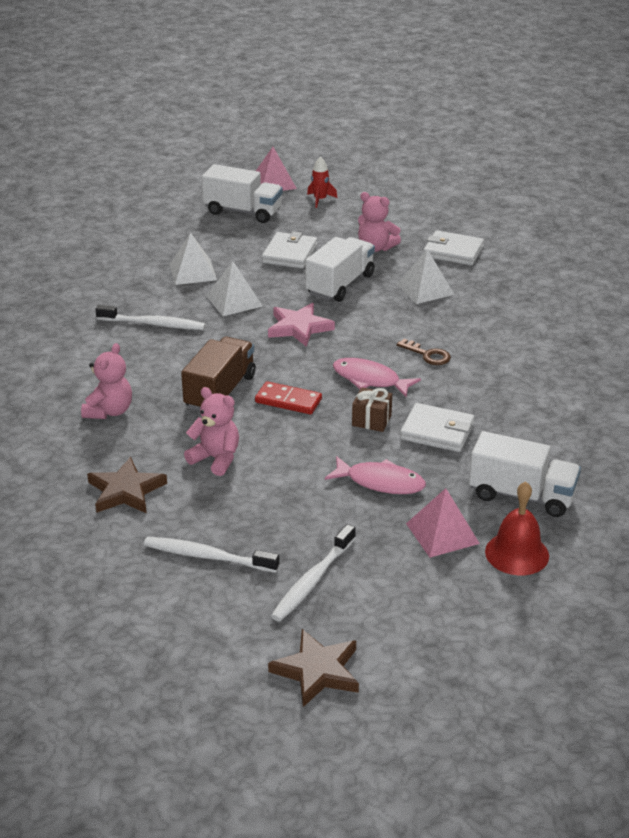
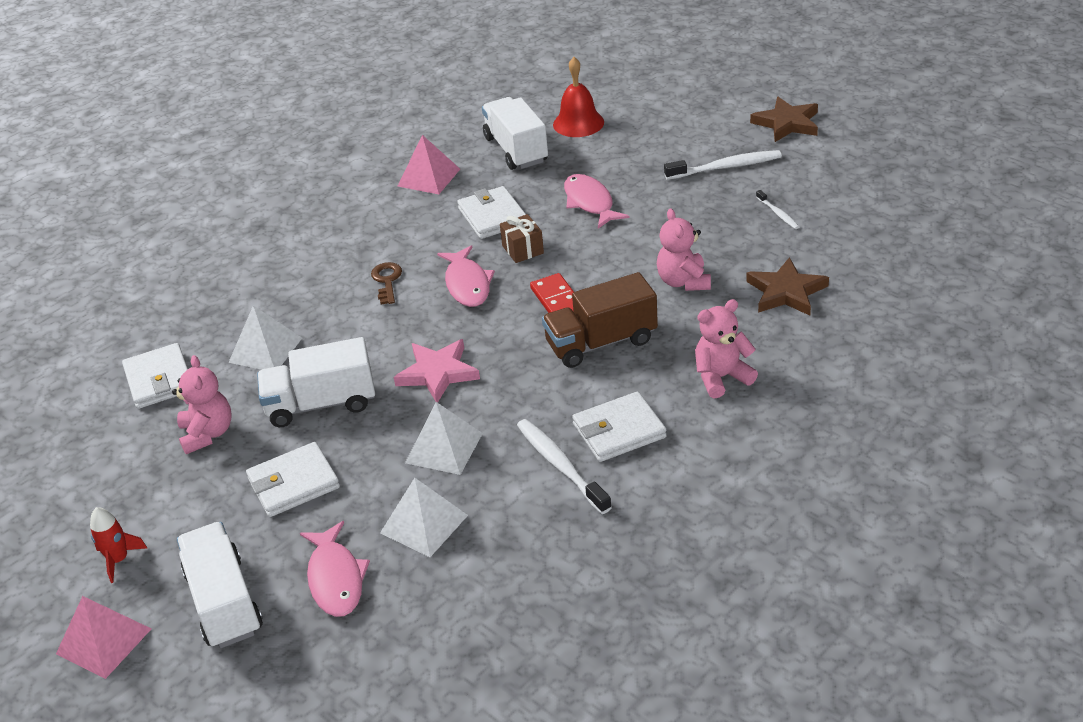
camera: 130 degrees left, 5 degrees up
white toothbrush [144,537,280,573] -> white toothbrush [756,190,799,229], size x0.53
pink pyramid [406,488,480,558] -> pink pyramid moved to [398,135,460,194]
none -> pink fish [300,521,370,617]
none -> white wallet [572,392,667,462]

